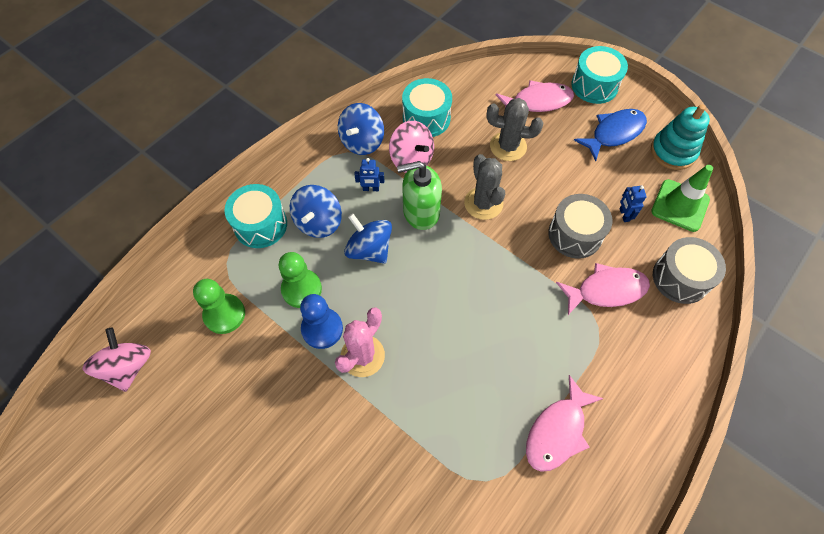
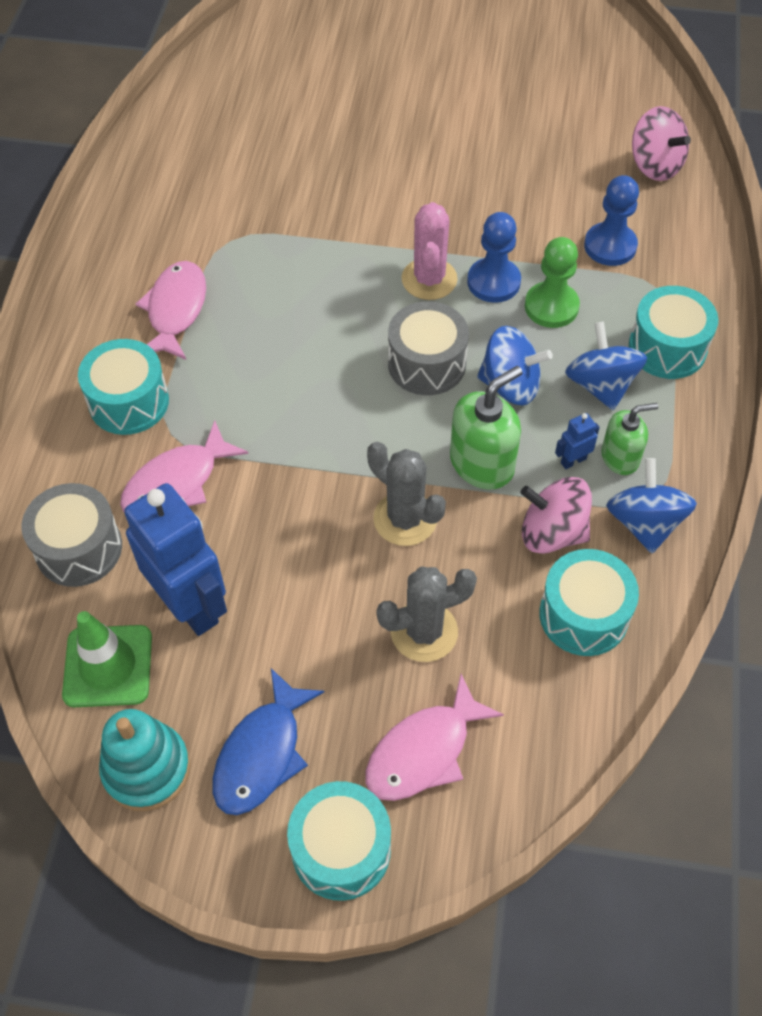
camera: 150 degrees right, 5 degrees down
green pawn [193,279,245,334] -> blue pawn [584,175,639,266]
grey drum [548,194,612,259] -> grey drum moved to [388,301,469,395]
blue robot [620,186,647,222] -> blue robot [124,483,227,636], size x2.48
none -> turquoise drum [78,339,169,435]
none -> green soap dispenser [601,403,658,475]

